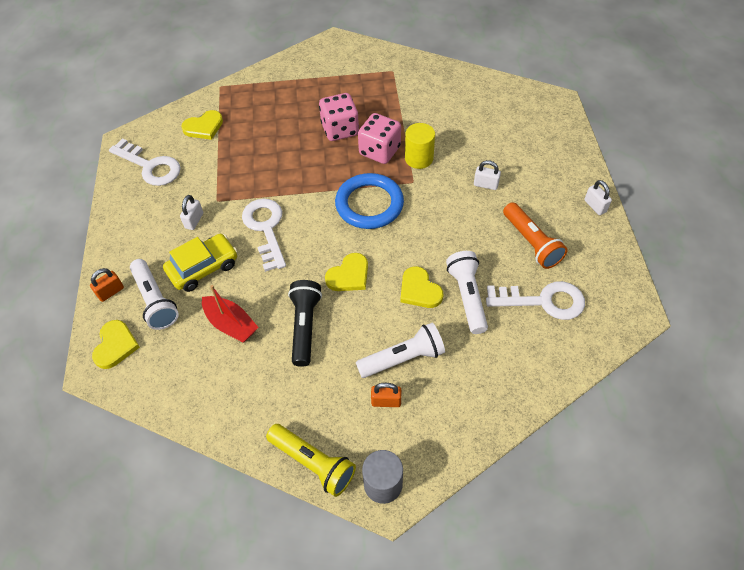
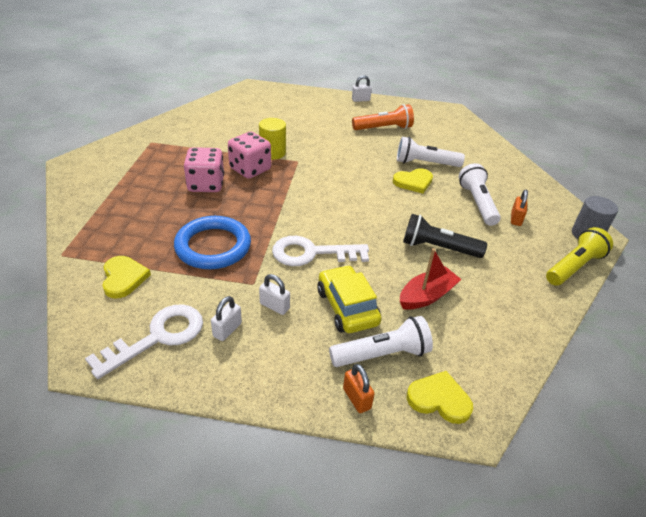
camera: 80 degrees left, 15 degrees down
yellow heart [325,253,368,291] -> none
blue ring [335,173,404,229] -> blue ring moved to [174,216,251,269]
white padlock [474,160,501,190] -> white padlock moved to [211,296,242,341]
white key [486,281,585,320] -> none

